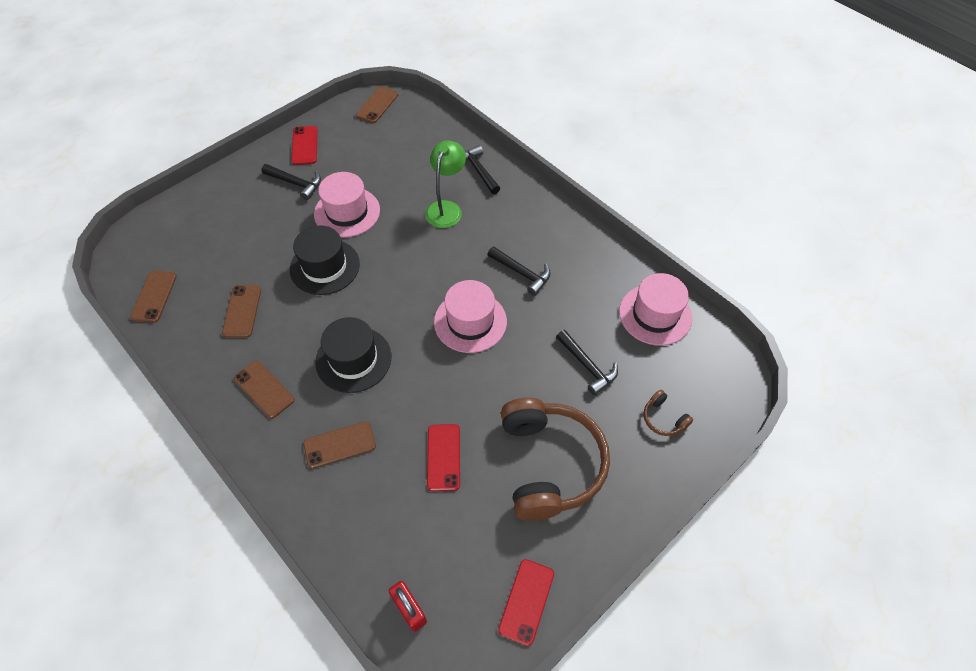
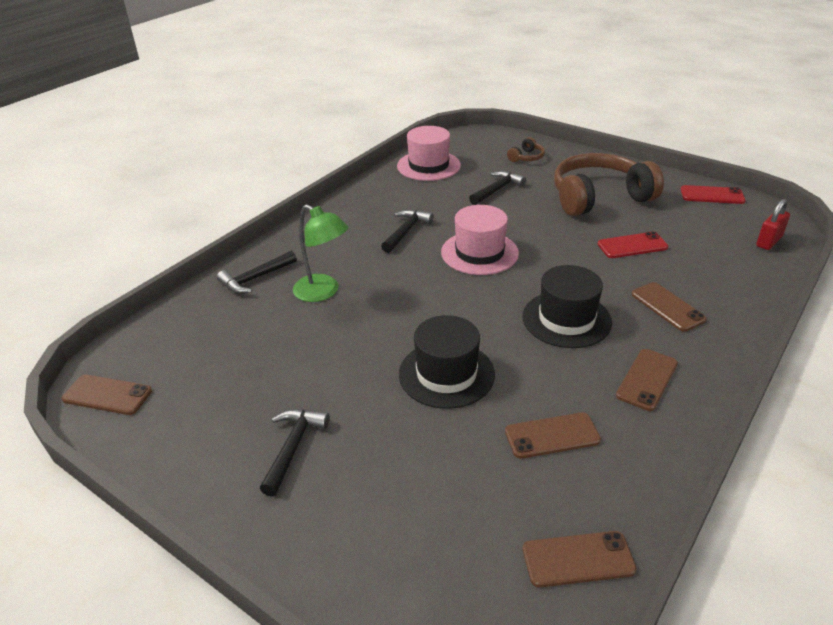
camera: 100 degrees left, 20 degrees down
red phone [291,126,318,165] -> none
pink hat [314,172,380,238] -> none
green lamp [425,141,466,228] -> green lamp turned 150 degrees counterclockwise [293,204,348,302]

